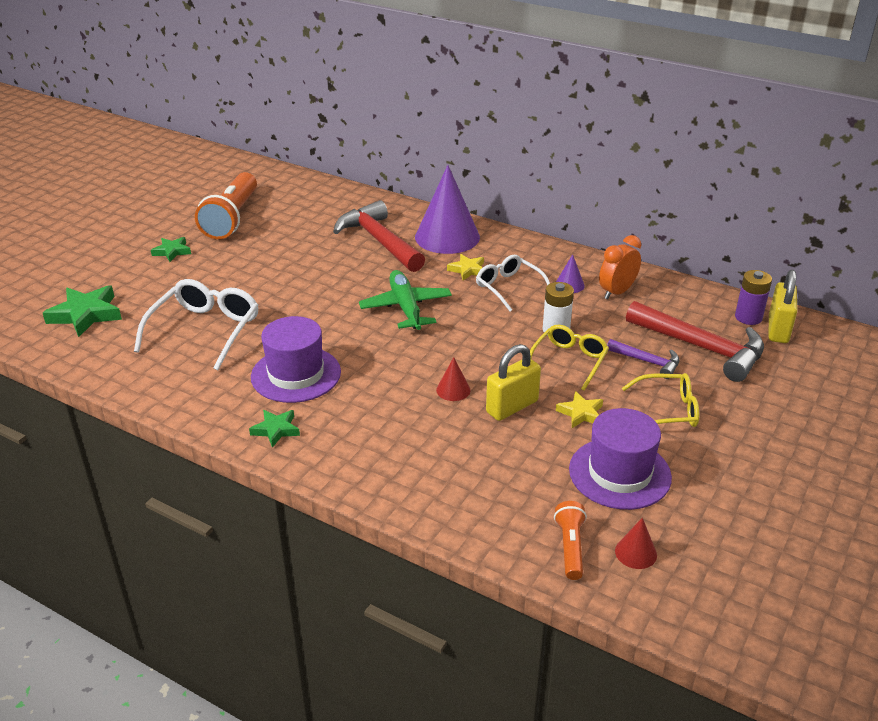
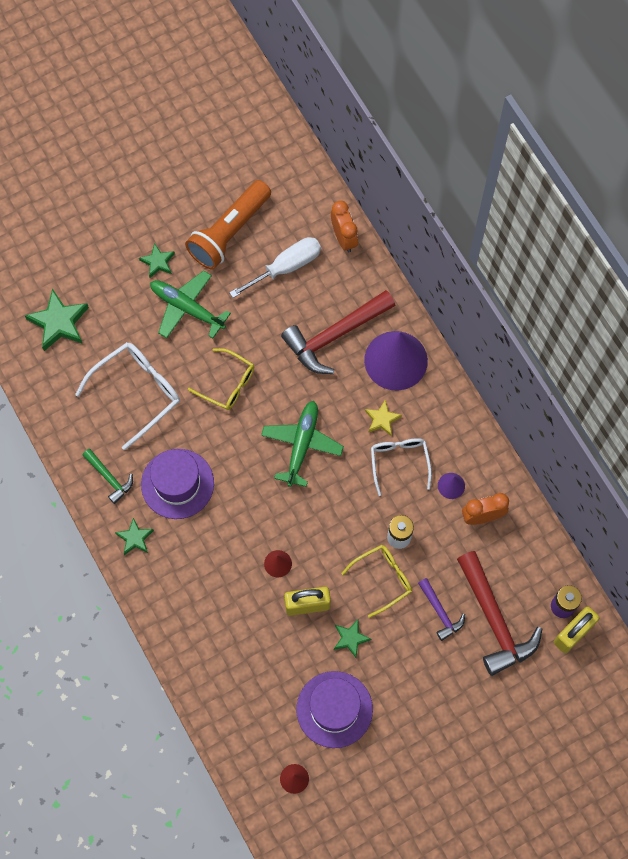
camera: 30 degrees right, 35 degrees up
red hammer [333,200,425,272] -> red hammer turned 120 degrees counterclockwise [281,290,396,374]
orange flashlight [554,501,587,580] -> none
yellow star [556,391,603,428] -> green star [334,620,371,658]
yellow glasses [622,373,699,427] -> yellow glasses moved to [188,348,254,410]
none -> green hammer [82,449,133,504]
none -> green plane [150,270,231,338]
none -> white screwdriver [229,237,321,298]
none -> orange clock [331,201,358,252]

